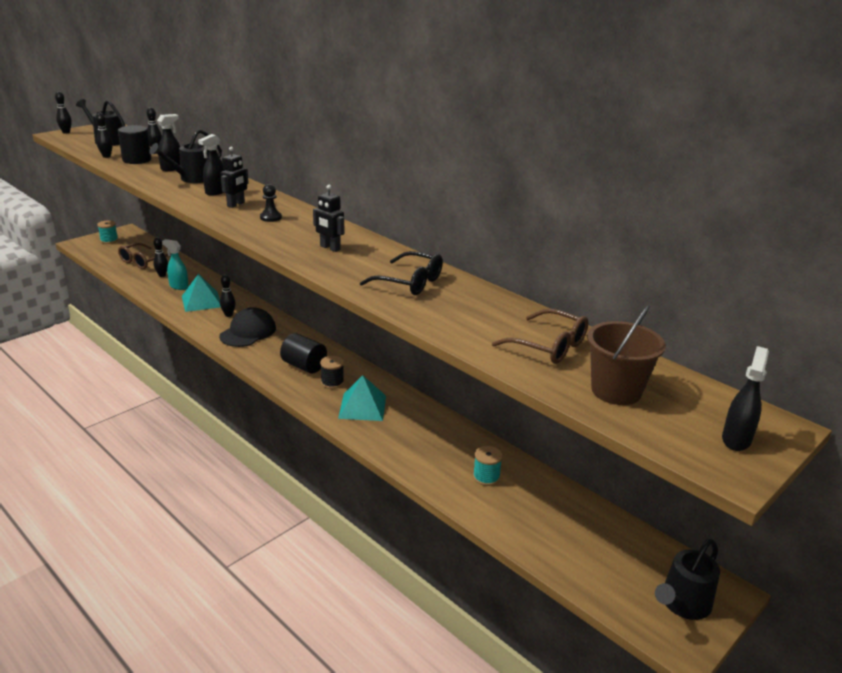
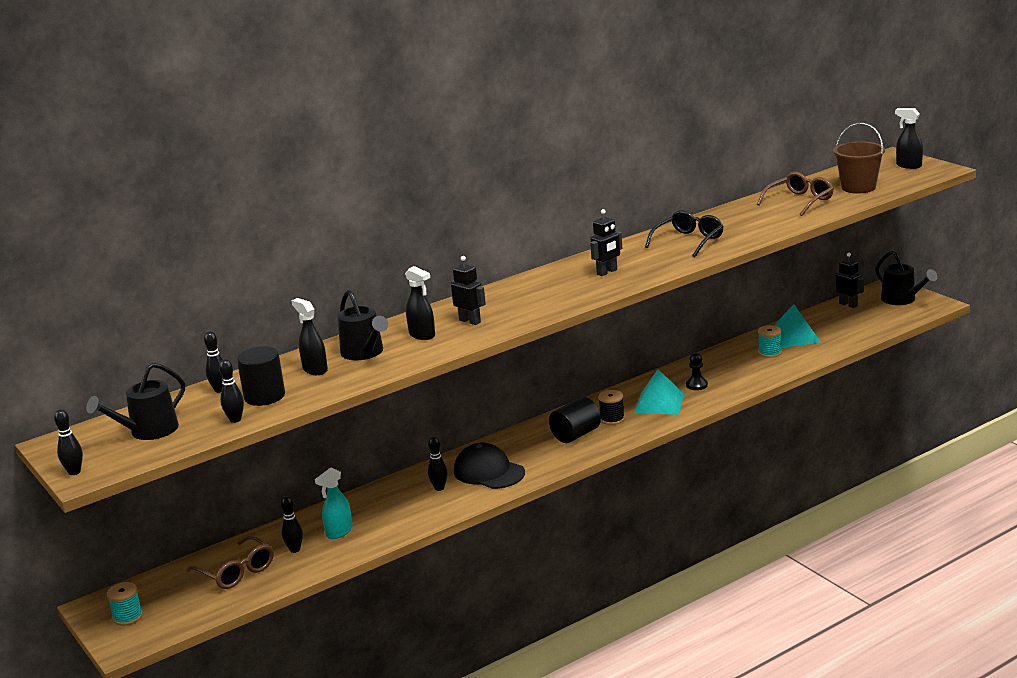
camera: 75 degrees left, 5 degrees down
turquoise pyramid [182,274,221,312] -> turquoise pyramid moved to [774,304,821,348]
black pawn [260,184,282,222] -> black pawn moved to [686,353,708,390]
none -> black robot [835,253,864,308]

